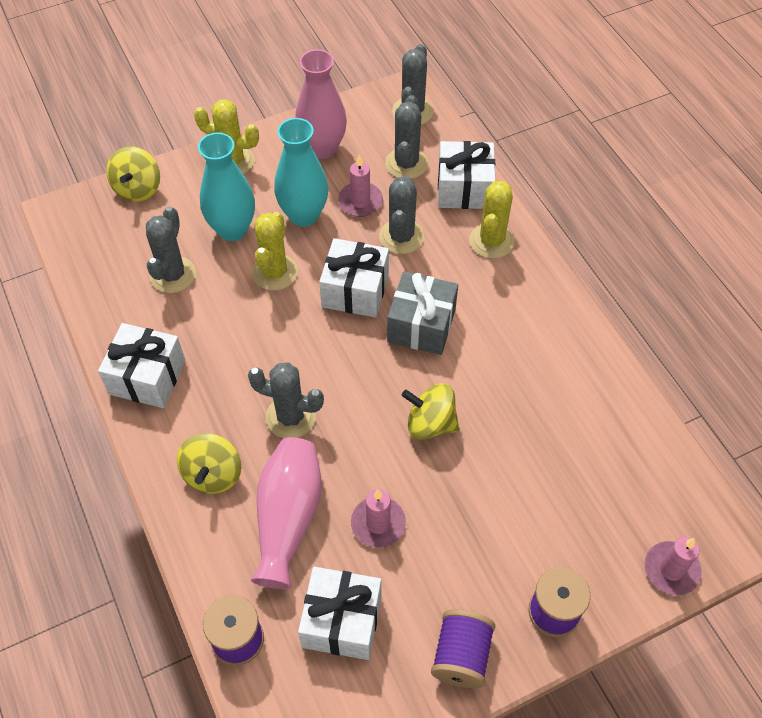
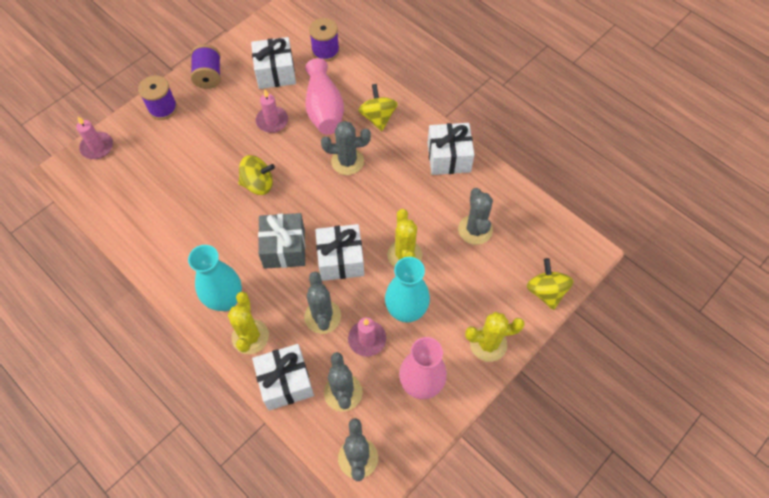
camera: 160 degrees right, 5 degrees up
turquoise vase [198,132,255,241] -> turquoise vase moved to [188,245,242,311]

